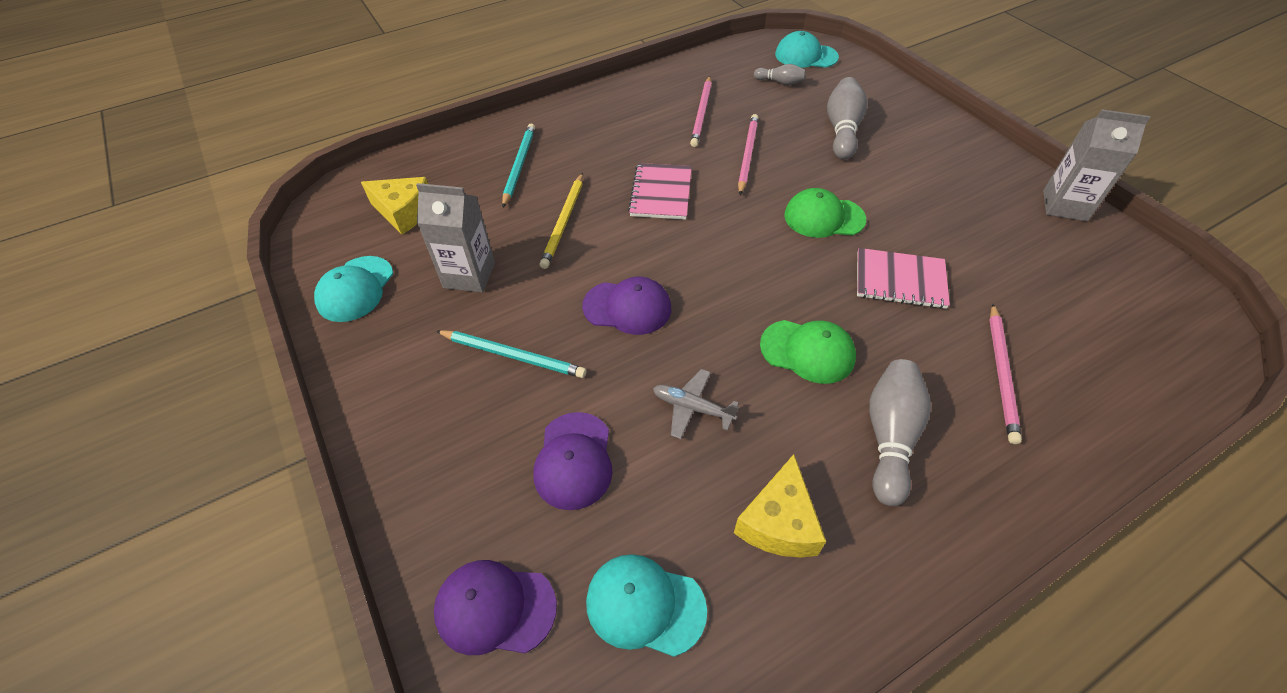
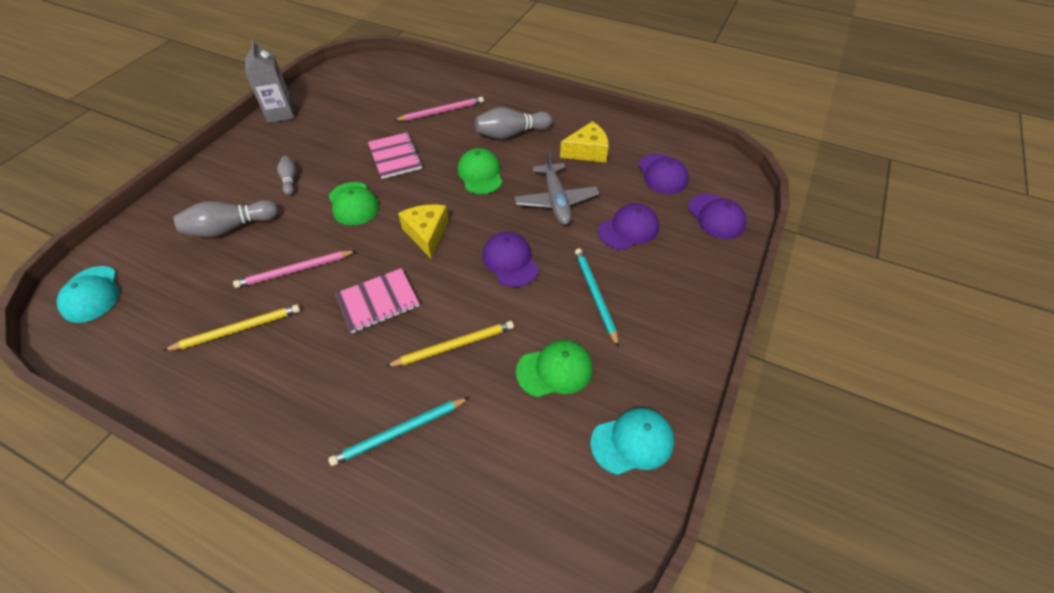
camera: 125 degrees left, 0 degrees up
yellow cheese [361,177,428,235] -> yellow cheese moved to [398,204,449,259]
grey carton [416,183,495,293] -> green cap [516,340,593,397]
turquoise cap [586,554,707,657] -> purple cap [638,154,689,194]
grey plane [653,369,739,439] -> grey plane [515,149,599,225], size x1.62
pink pencil [690,76,712,147] -> yellow pencil [163,304,300,351]
grey bowling pin [754,64,806,85] -> grey bowling pin moved to [277,156,296,195]

